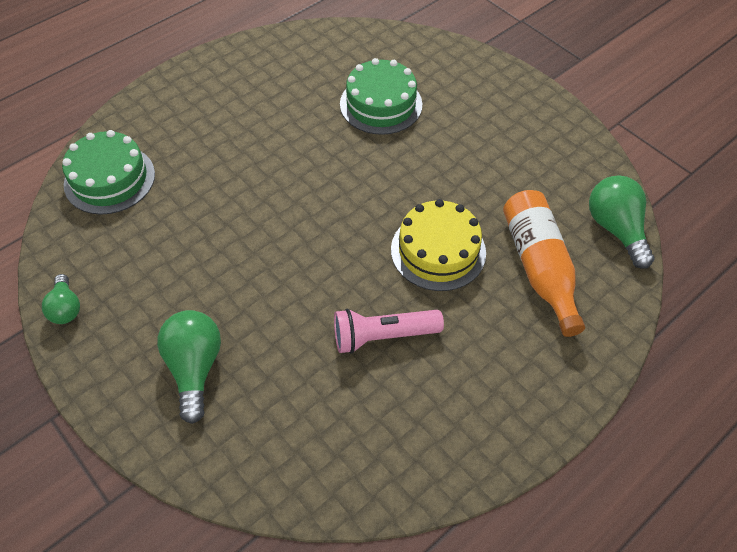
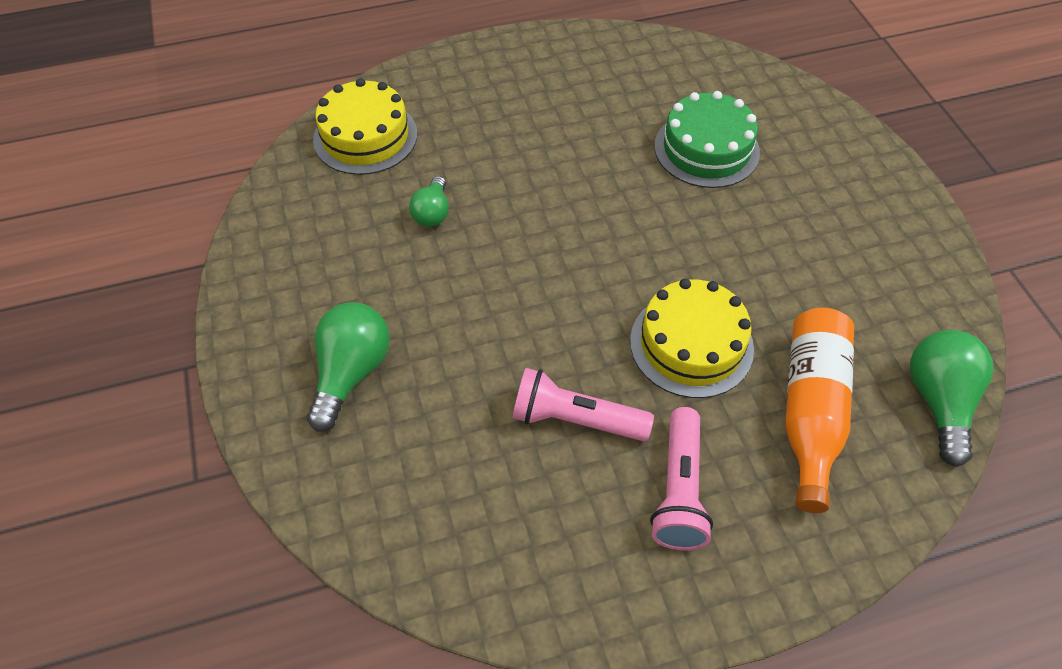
camera: 25 degrees right, 0 degrees up
green light bulb [42,274,80,324] -> green light bulb moved to [409,176,449,227]
green cake [62,130,155,215] -> yellow cake [313,78,417,175]
none -> pink flashlight [650,407,713,551]

